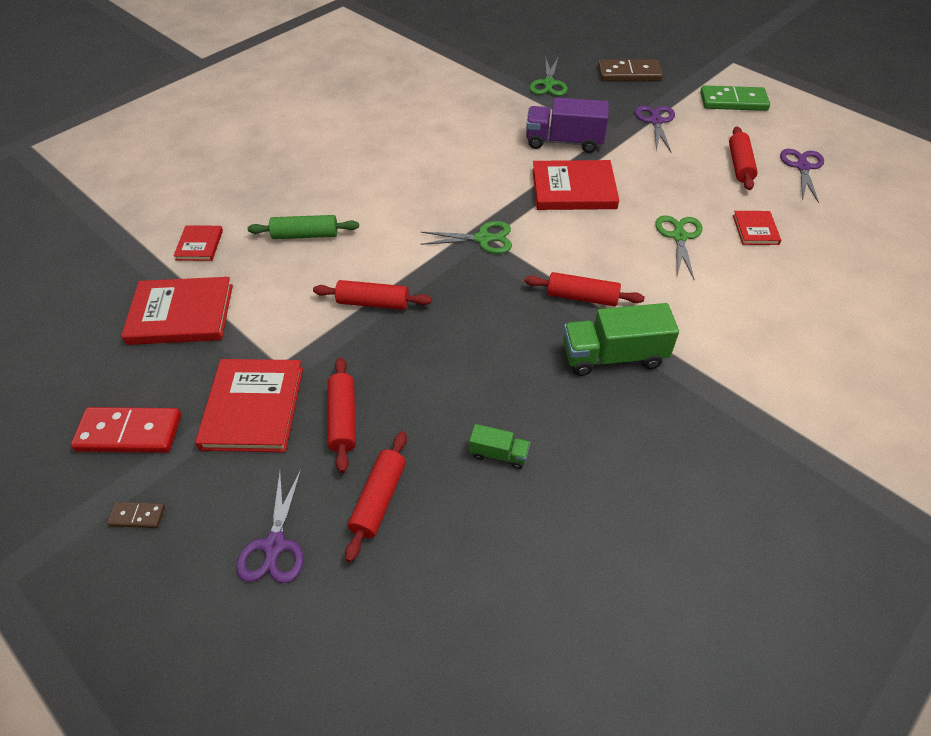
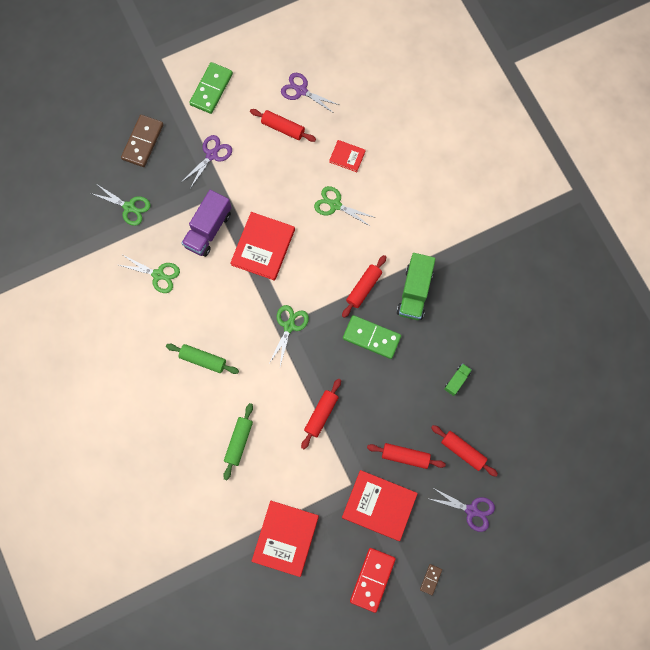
camera: 70 degrees left, 25 degrees up
red book [174,225,223,261] -> none
purple scissors [635,106,675,152] -> purple scissors turned 105 degrees clockwise [182,135,232,188]
none -> green scissors [119,255,180,293]
none -> green rolling pin [166,344,239,374]
none -> green domino [343,315,401,359]

